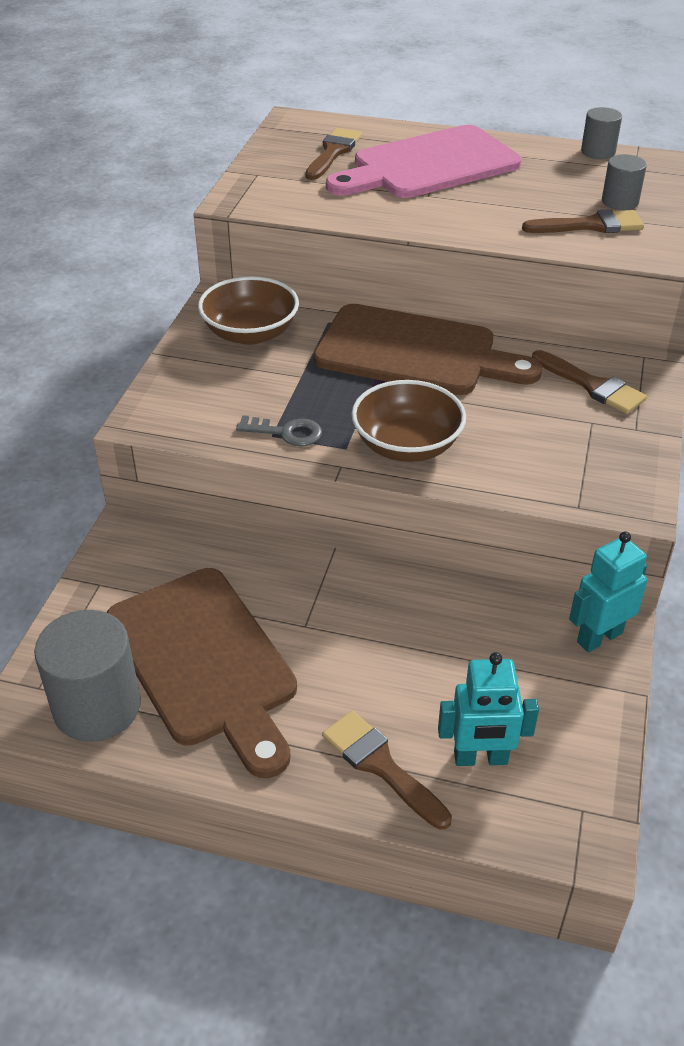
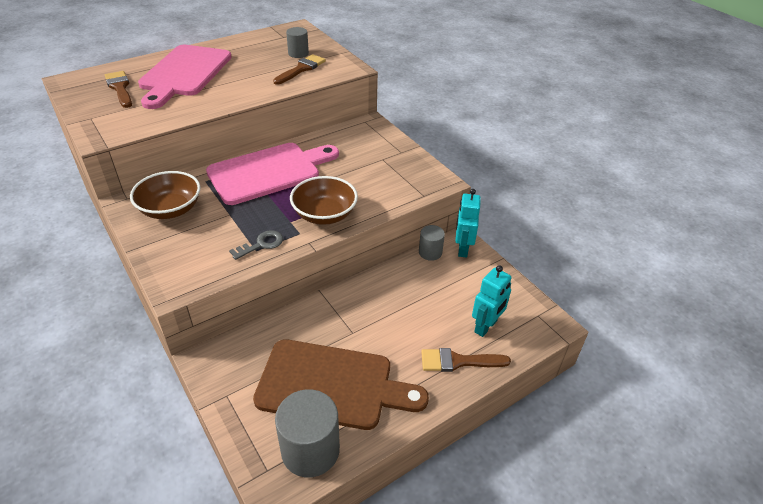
camera: 50 degrees left, 0 degrees up
brown cutting board [313,304,542,395] -> pink cutting board [206,143,339,205]
brown brush [532,350,647,414] -> none
grey cylinder [581,107,622,159] -> grey cylinder moved to [419,225,445,261]

